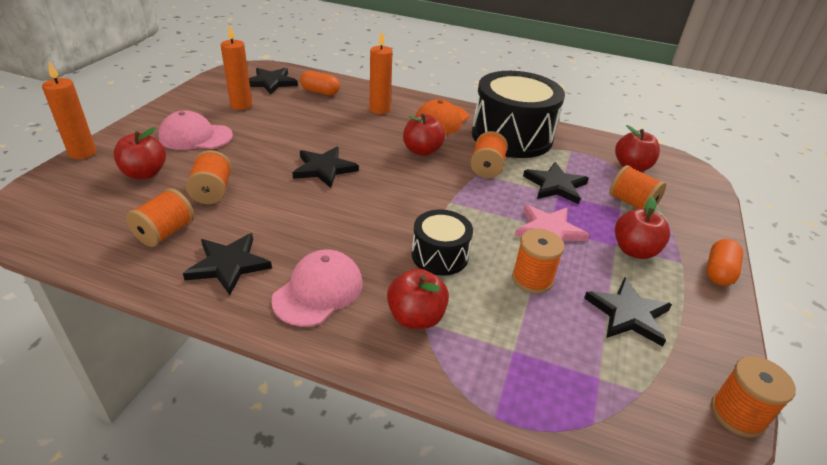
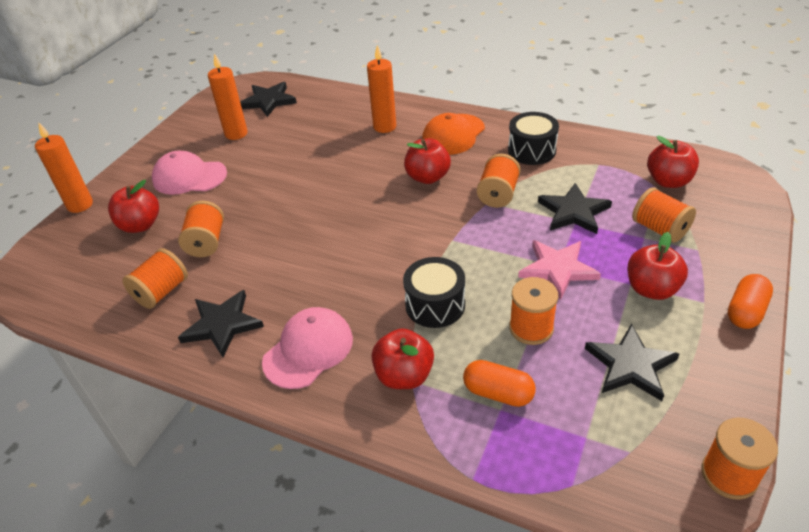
camera: 10 degrees right, 5 degrees up
black star [292,147,359,188] -> none
orange capsule [300,71,340,95] -> orange capsule moved to [463,360,536,407]
black drum [472,71,565,158] -> black drum [508,112,559,165], size x0.52

